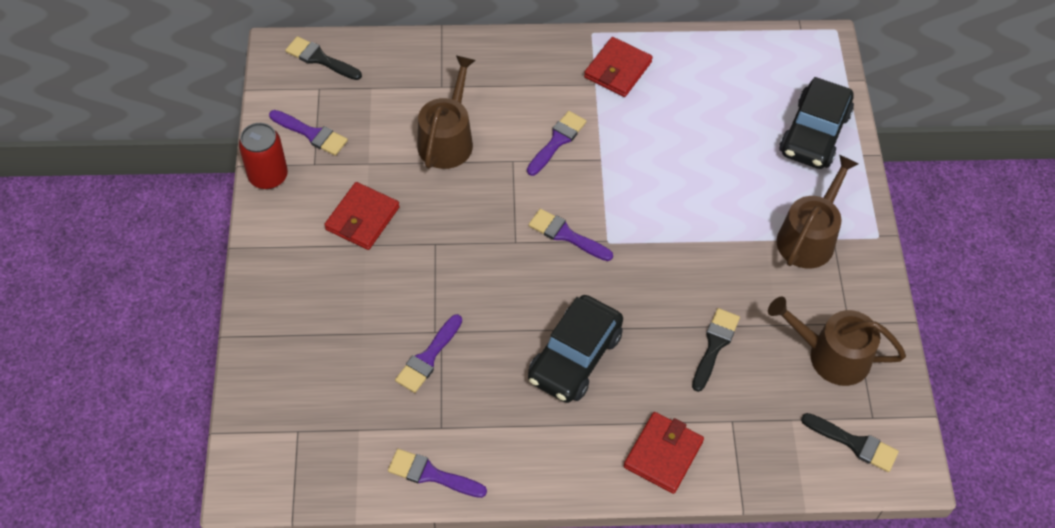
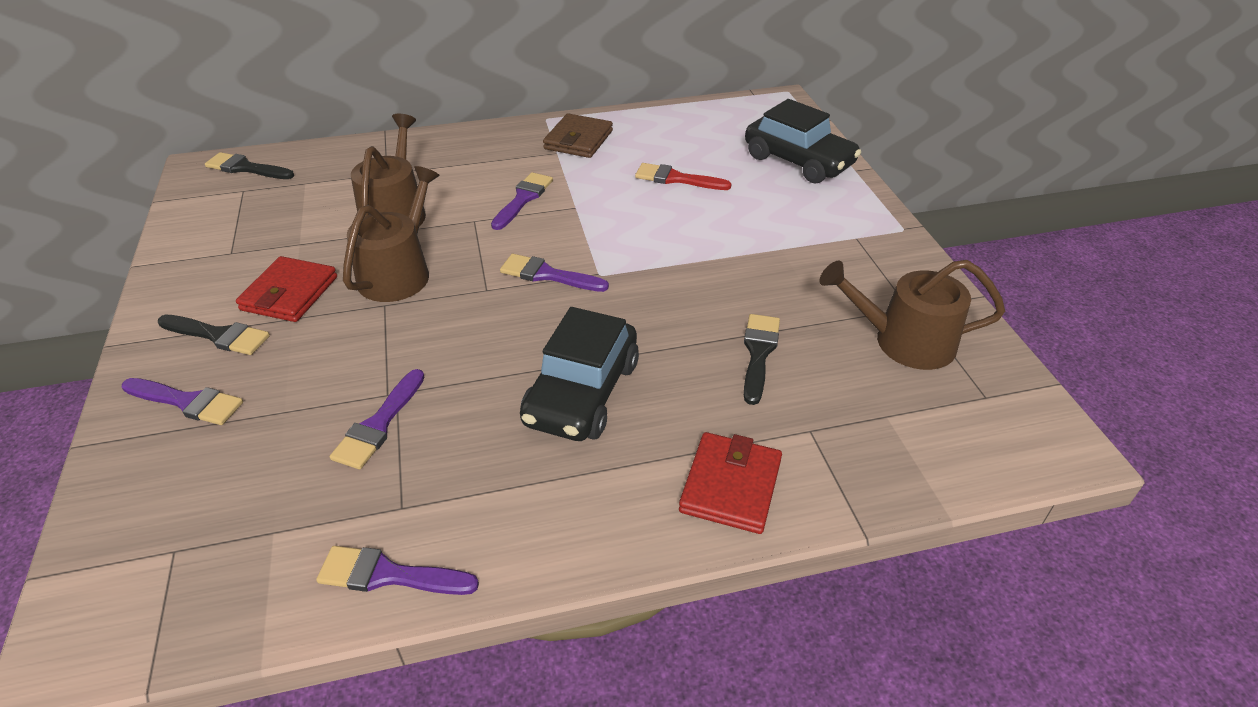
camera: 10 degrees left, 15 degrees down
red can [239,123,288,189] -> none
purple brush [269,110,348,156] -> purple brush moved to [122,378,243,425]
red wallet [584,37,653,97] -> brown wallet [543,113,613,158]
brown watering can [776,155,858,268] -> brown watering can moved to [343,166,440,302]
black car [779,77,854,169] -> black car turned 60 degrees counterclockwise [745,99,861,183]
black brush [801,413,899,472] -> black brush moved to [158,315,270,355]
none -> red brush [635,163,732,190]

